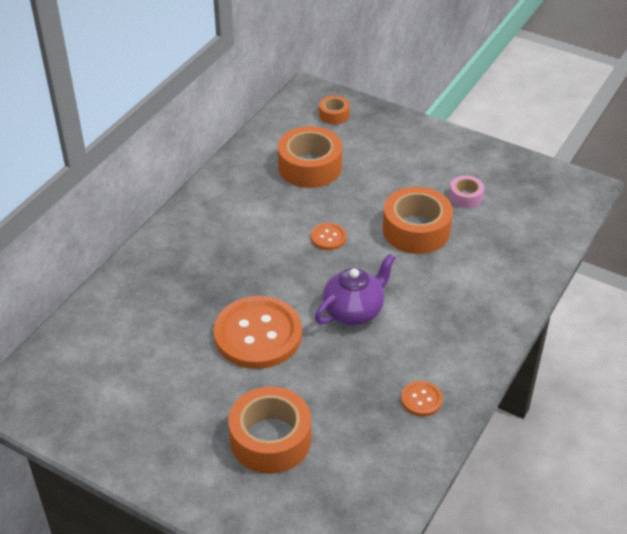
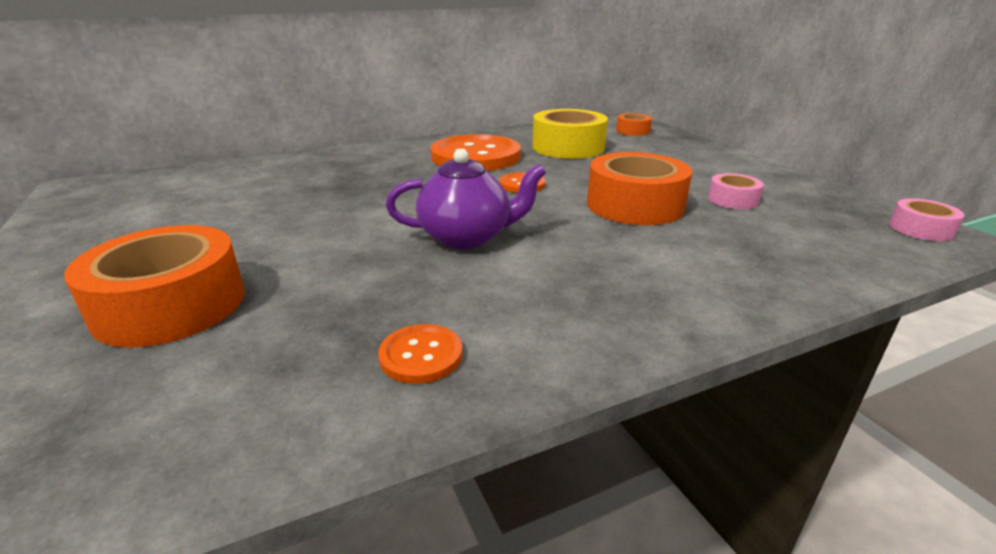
camera: 35 degrees right, 15 degrees down
orange button [213,296,302,369] -> orange button moved to [430,134,521,171]
orange tape [278,126,342,188] -> yellow tape [532,109,608,159]
none -> pink tape [889,198,965,241]

